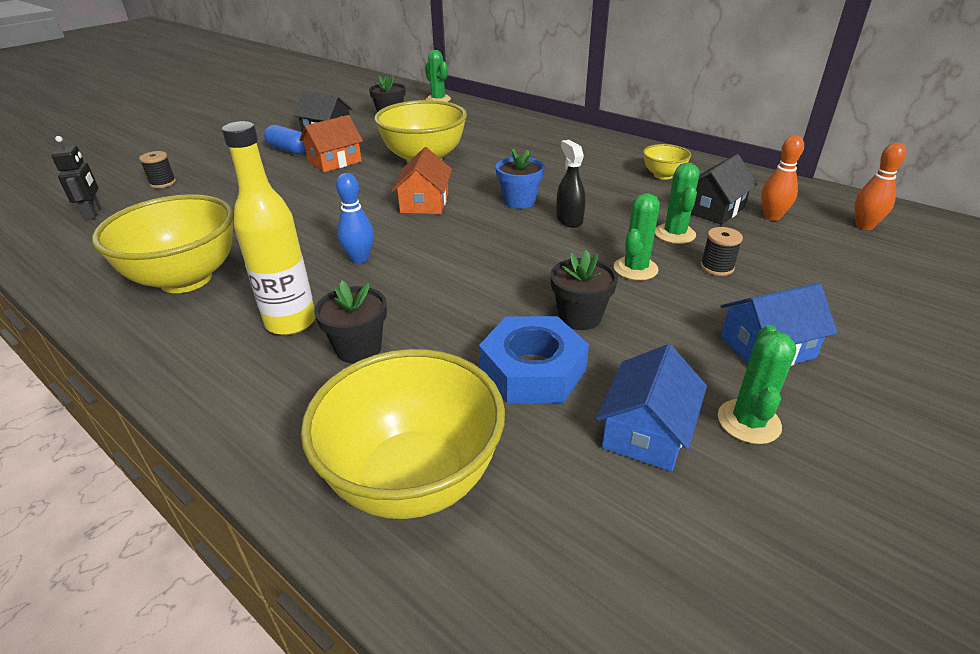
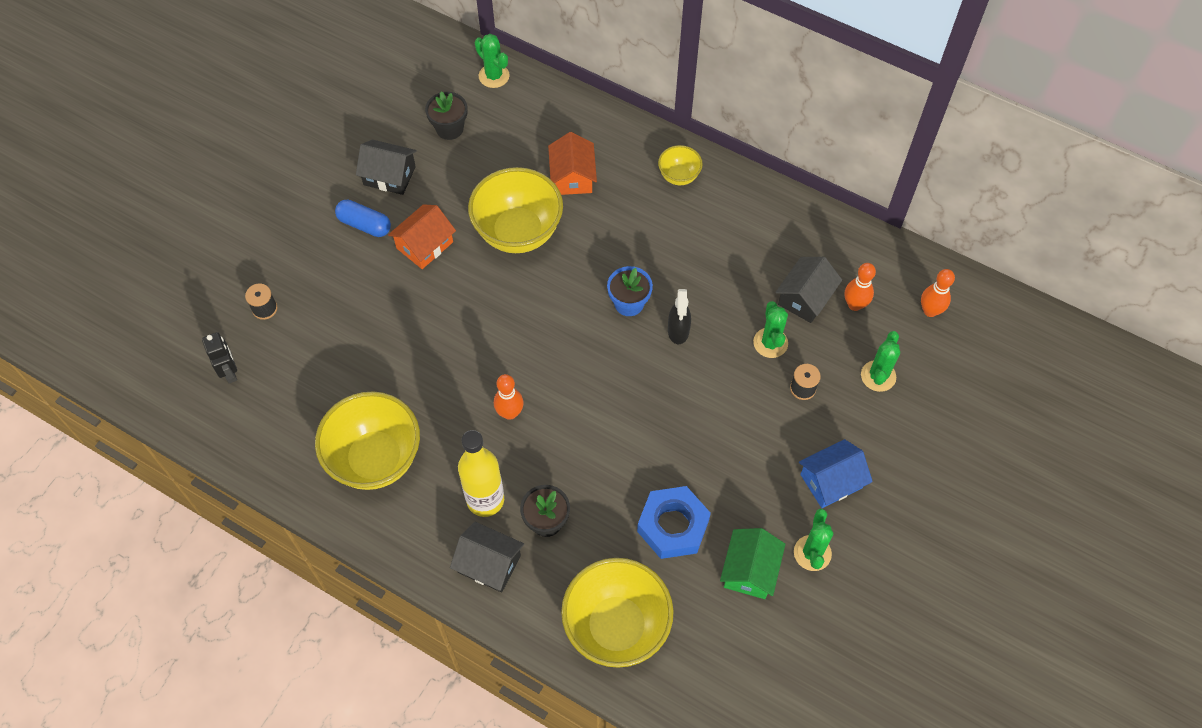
camera: 10 degrees left, 25 degrees up
blue bowling pin [336,173,374,264] -> orange bowling pin [494,374,524,420]
orange house [391,147,452,214] -> orange house moved to [548,132,597,195]
black flower pot [551,250,618,330] -> none
black spray bottle [556,140,586,228] -> black spray bottle turned 150 degrees counterclockwise [668,289,691,344]
blue house [596,344,707,472] -> green house [720,528,785,599]
green cactus [614,193,660,280] -> green cactus moved to [861,331,900,392]
yellow bowl [643,144,691,180] -> yellow bowl moved to [658,145,703,185]
none -> black house [450,522,524,592]

